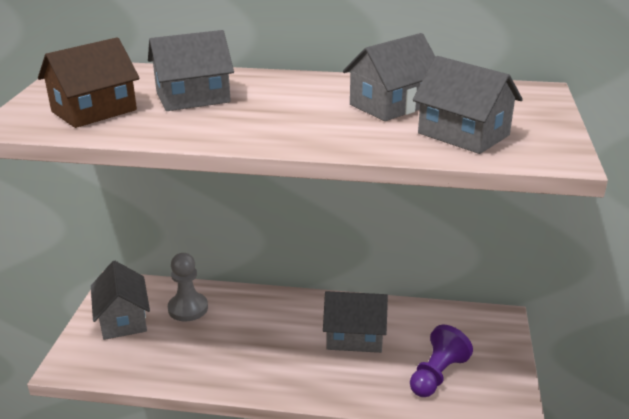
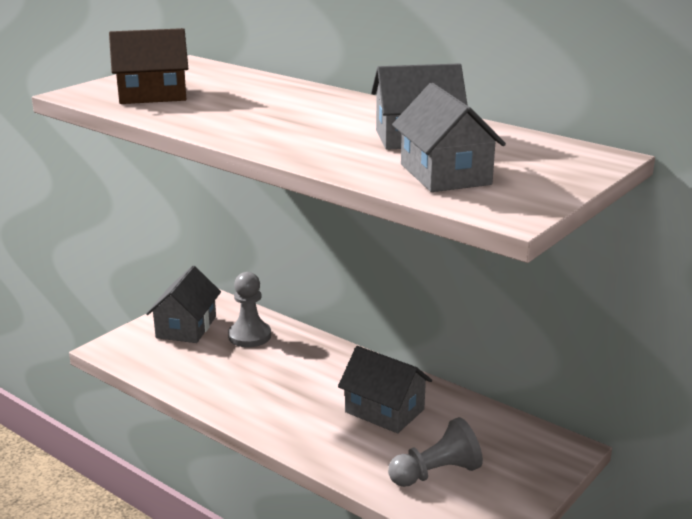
camera: 30 degrees right, 5 degrees down
grey house [148,30,234,111] -> none
purple pawn [410,325,473,397] -> grey pawn [388,417,483,487]

